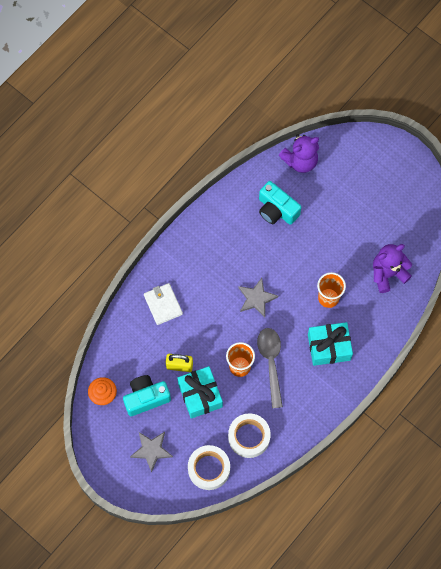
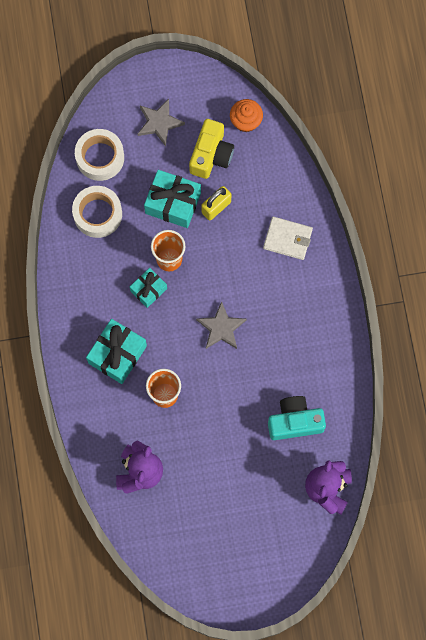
camera: 130 degrees right, 5 degrees up
turquoise camera [123,375,171,416] -> yellow camera [189,119,234,179]
grey spoon [257,328,283,408] -> turquoise gift [130,268,167,308]

